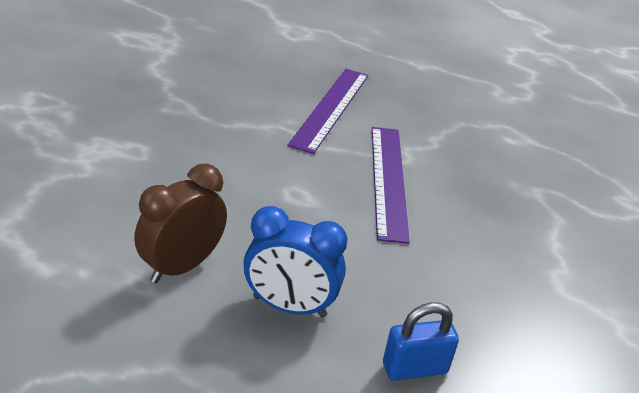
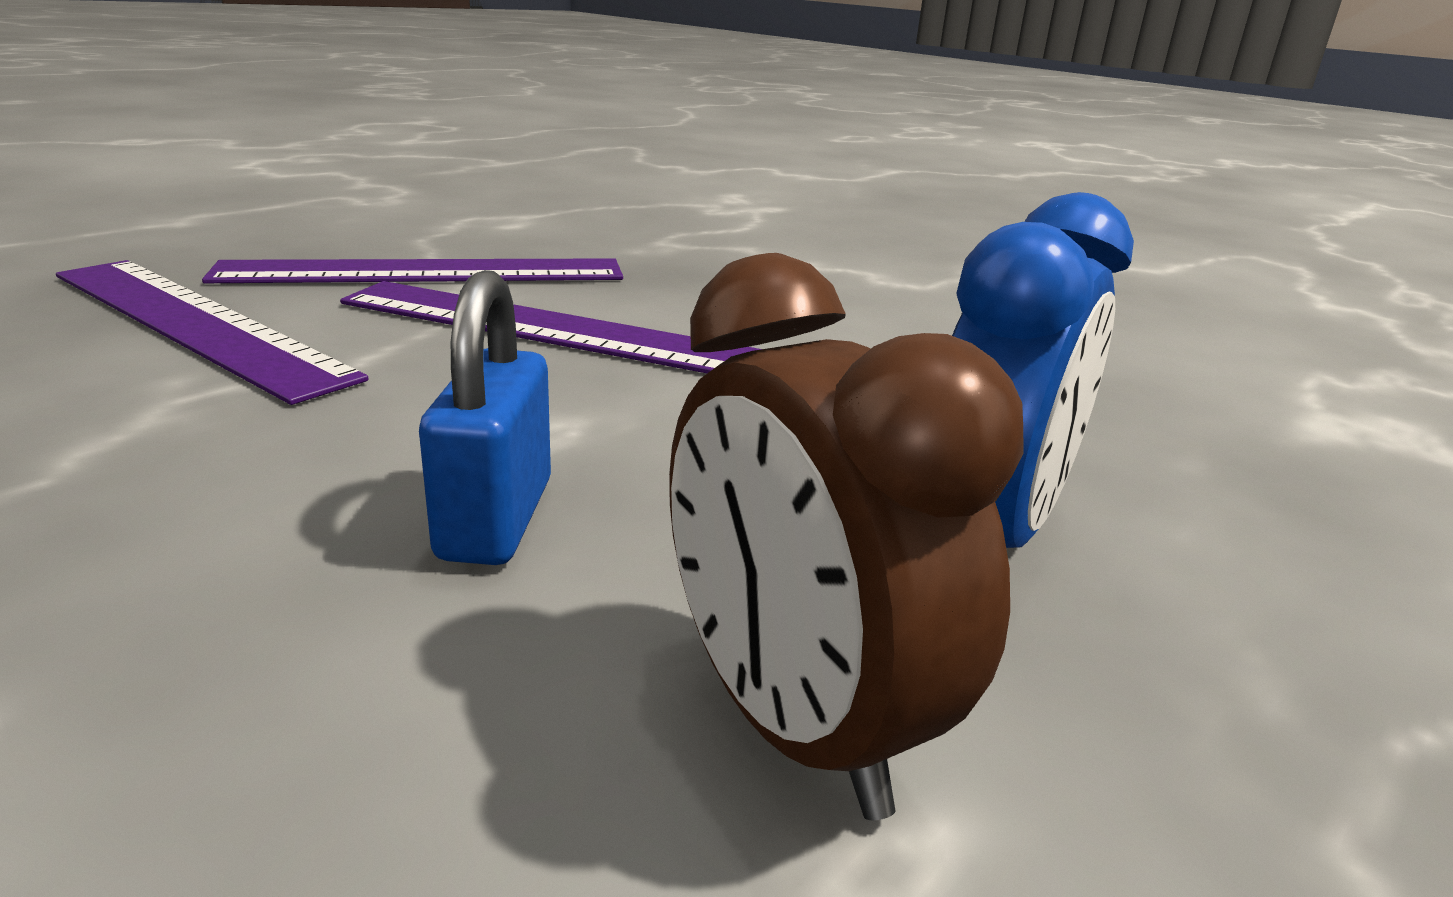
camera: 70 degrees left, 10 degrees down
blue padlock [383,302,459,381] -> blue padlock moved to [419,270,551,565]
none -> purple ruler [202,258,623,283]

